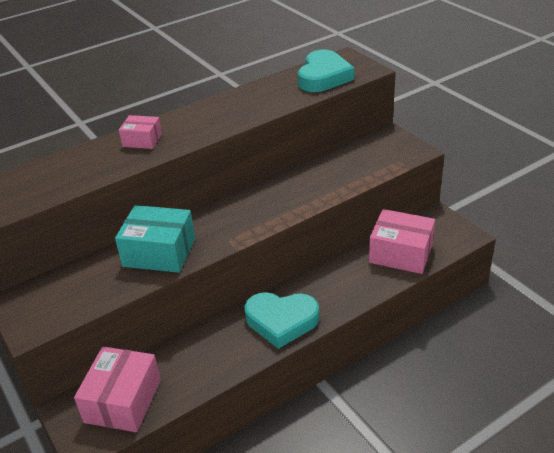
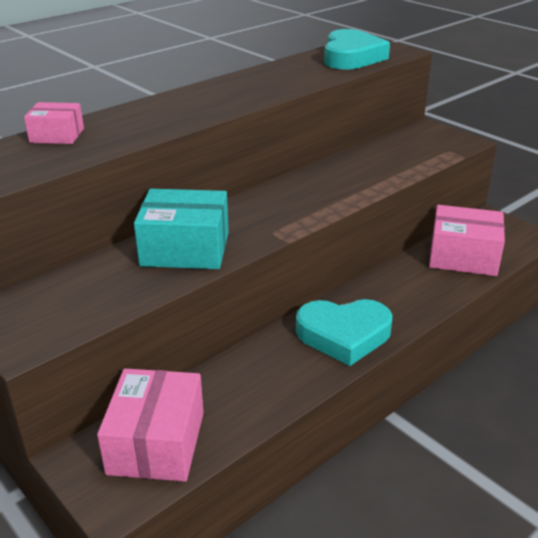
camera: 10 degrees left, 5 degrees down
pink box [119,115,162,149] -> pink box moved to [24,102,84,144]

